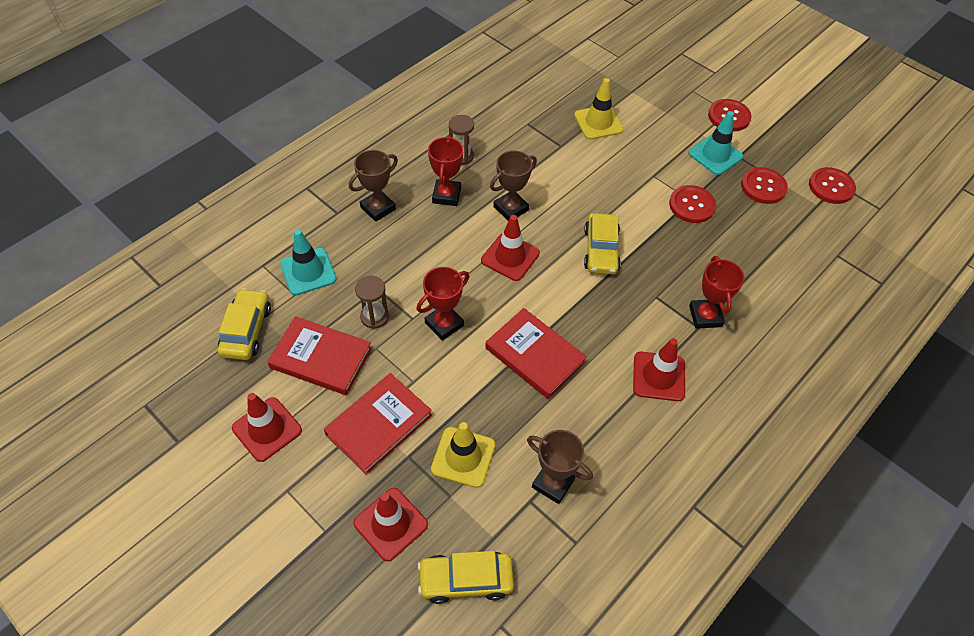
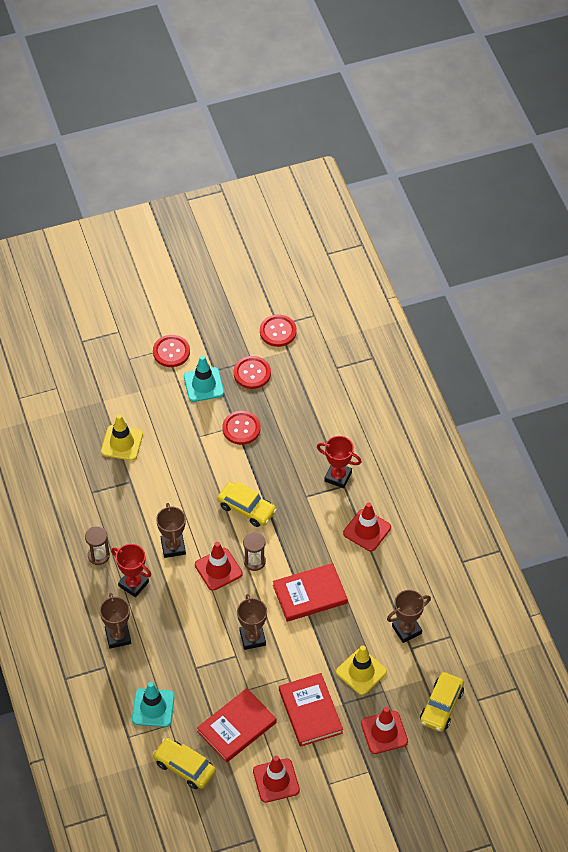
camera: 60 degrees left, 0 degrees up
brown hourglass [355,276,389,329] -> brown hourglass moved to [243,532,266,571]
red trophy [417,267,469,341] -> brown trophy [237,594,267,650]

